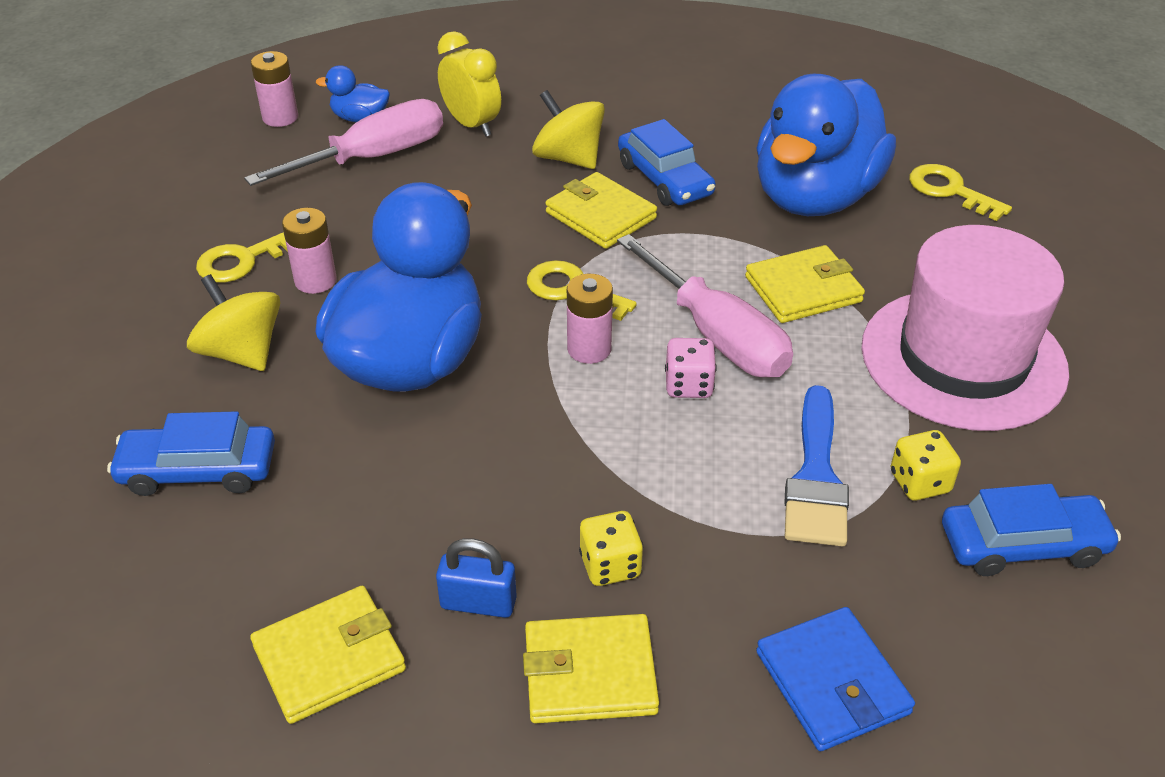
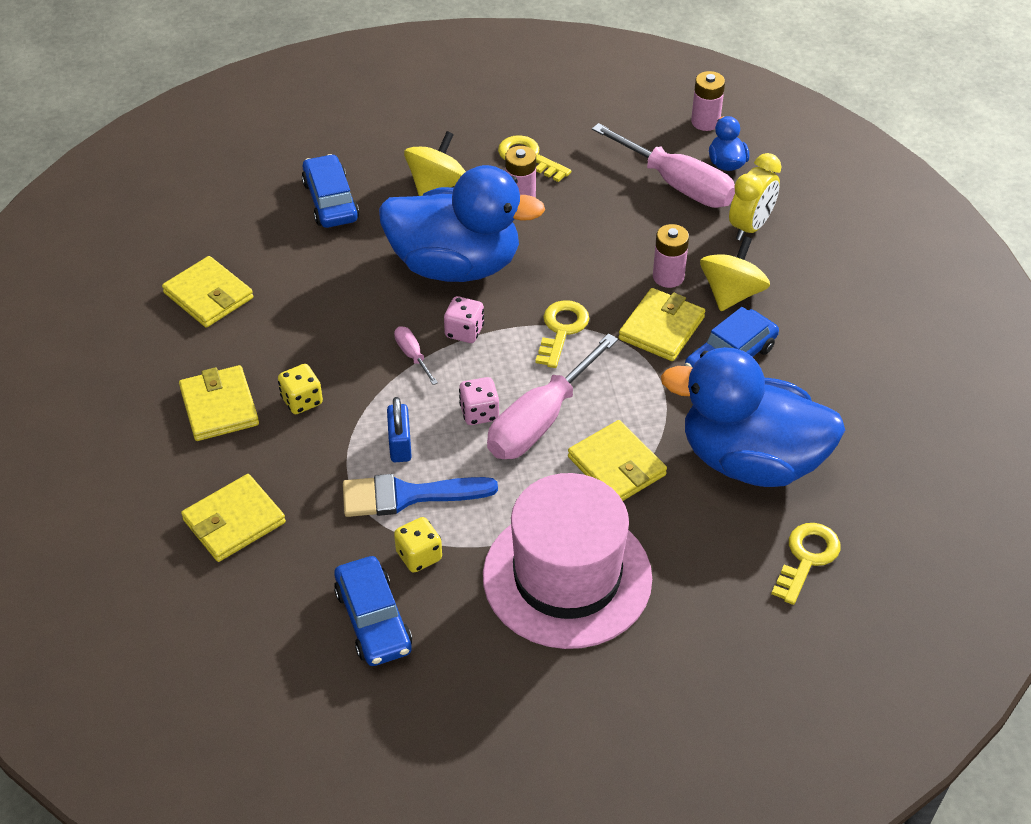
camera: 75 degrees right, 5 degrees up
blue padlock [436,538,517,618] -> blue padlock moved to [387,397,412,462]
pink battery [567,274,613,364] -> pink battery moved to [653,224,689,288]
blue wallet [756,607,915,751] -> yellow wallet [181,474,286,562]
none -> pink screwdriver [394,326,438,385]
none -> pink dice [444,296,484,343]

